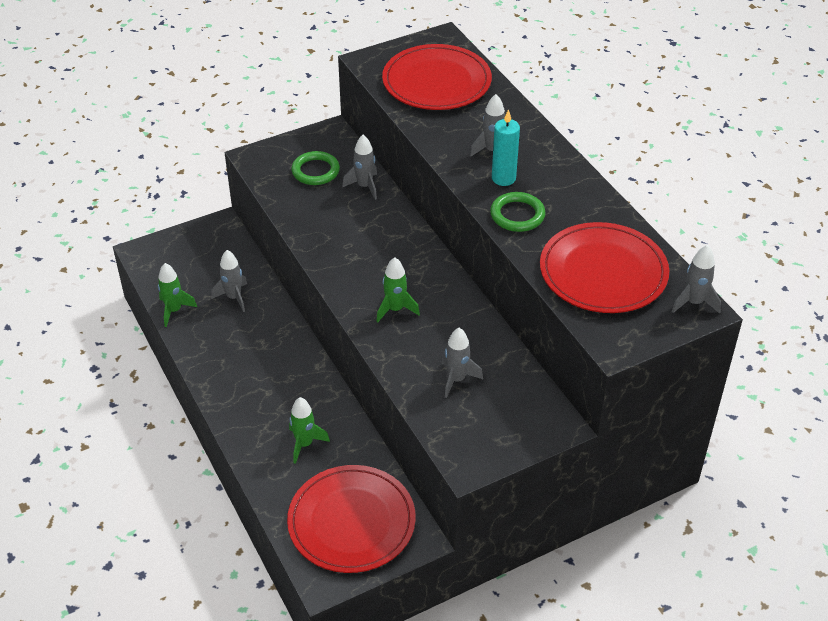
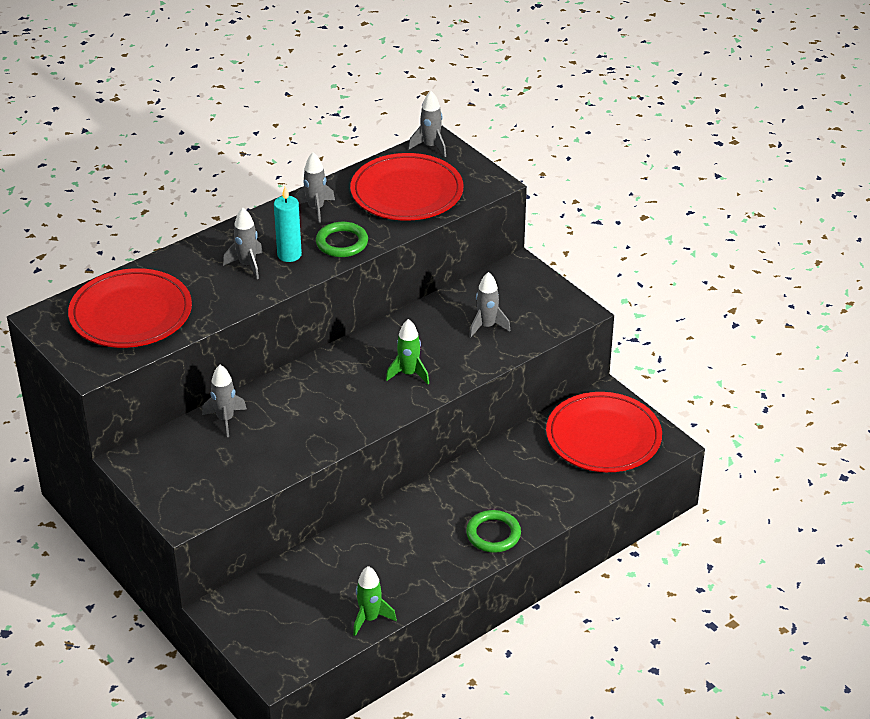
camera: 100 degrees left, 5 degrees down
grey rocket [211,250,247,312] -> grey rocket moved to [295,152,335,223]
green rocket [289,397,330,464] -> none
green ring [291,151,340,185] -> green ring moved to [466,510,521,553]

